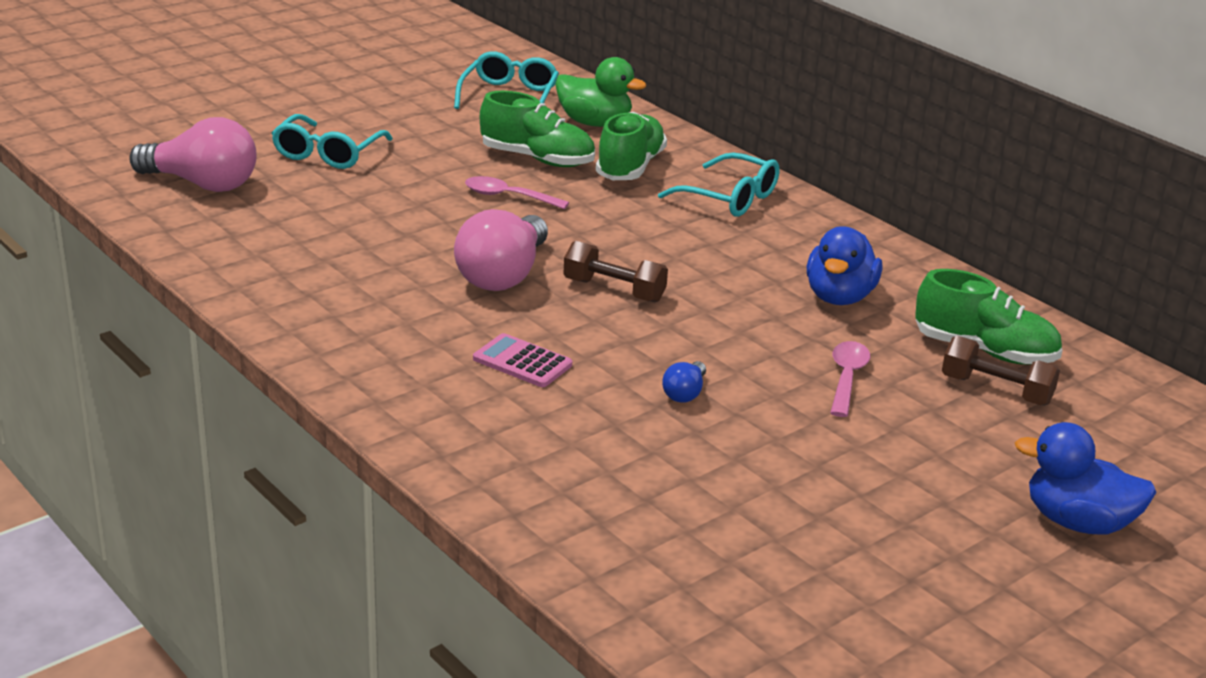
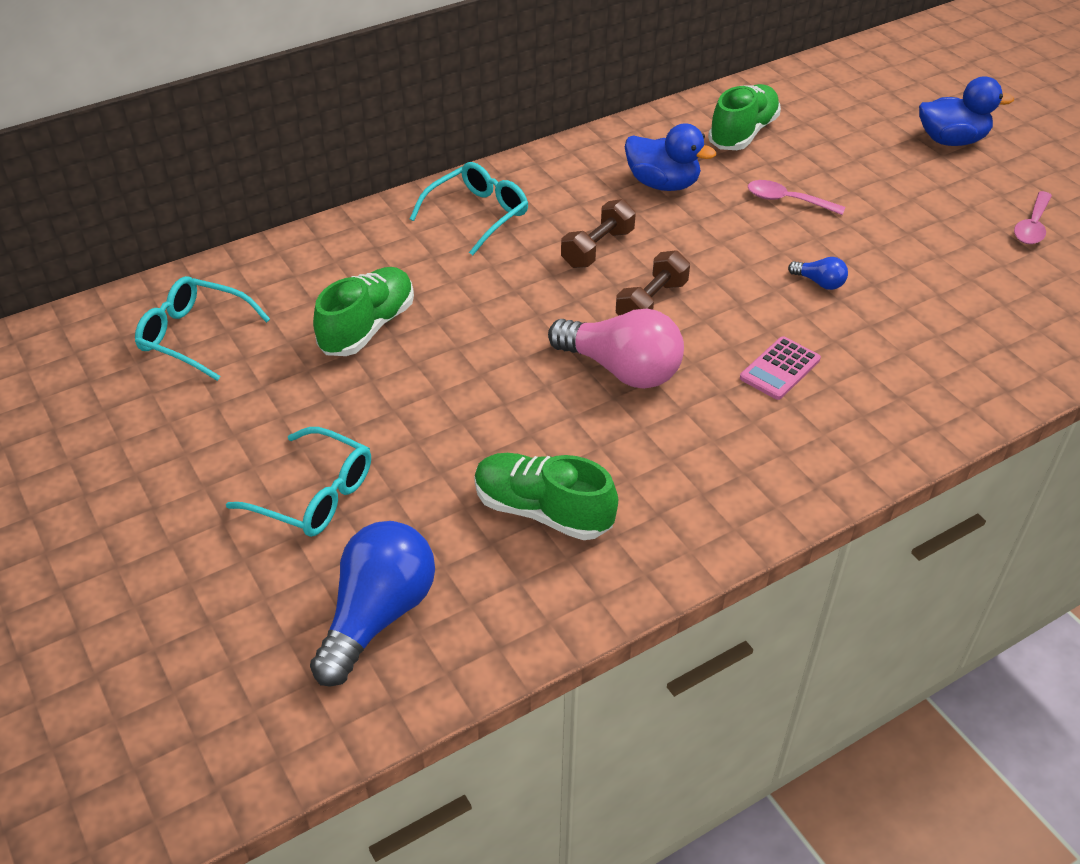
camera: 80 degrees left, 15 degrees up
pink light bulb [129,117,257,192] -> blue light bulb [310,521,435,687]
pink spoon [465,176,569,209] -> pink spoon moved to [1014,191,1052,244]
green duck [555,57,646,127] -> none
green shoe [596,112,667,180] -> green shoe moved to [474,453,618,540]
brown dumbbell [942,336,1060,406] -> brown dumbbell moved to [561,199,636,268]
blue duck [1015,422,1157,534] -> blue duck turned 120 degrees counterclockwise [919,76,1014,146]

